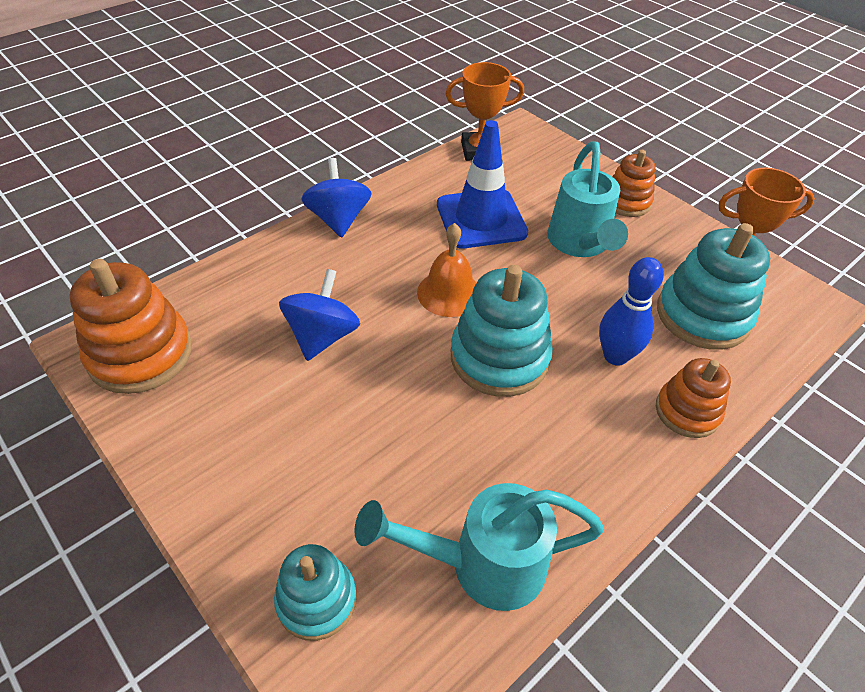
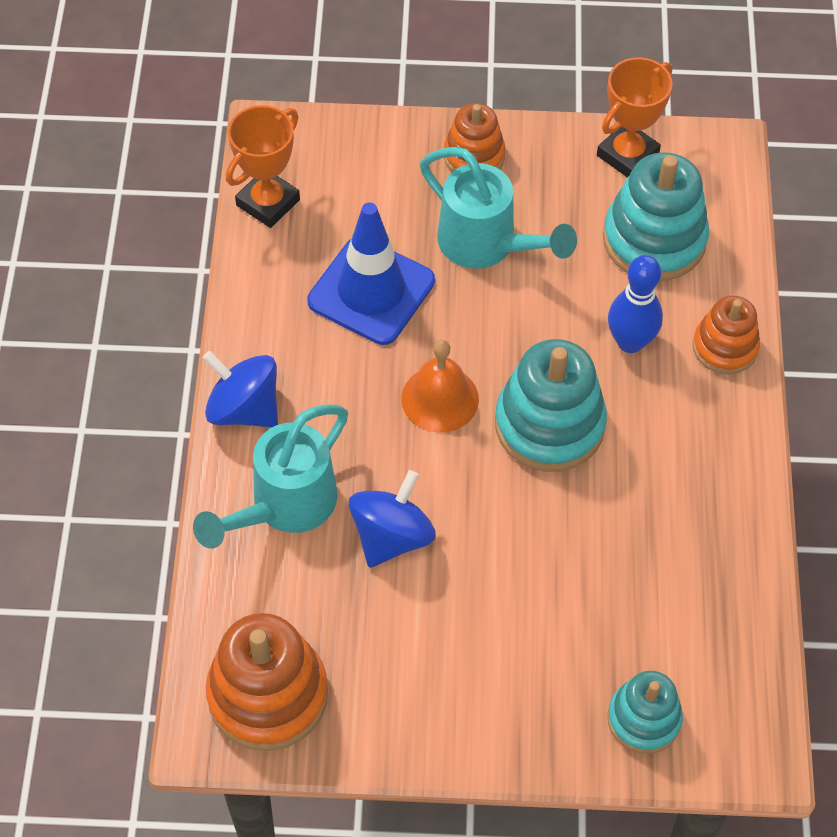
camera: 45 degrees left, 10 degrees up
blue spinning top [279,269,360,361] -> blue spinning top turned 60 degrees clockwise [349,470,436,568]
turquoise watering can [354,483,604,611] -> turquoise watering can moved to [193,405,348,549]

